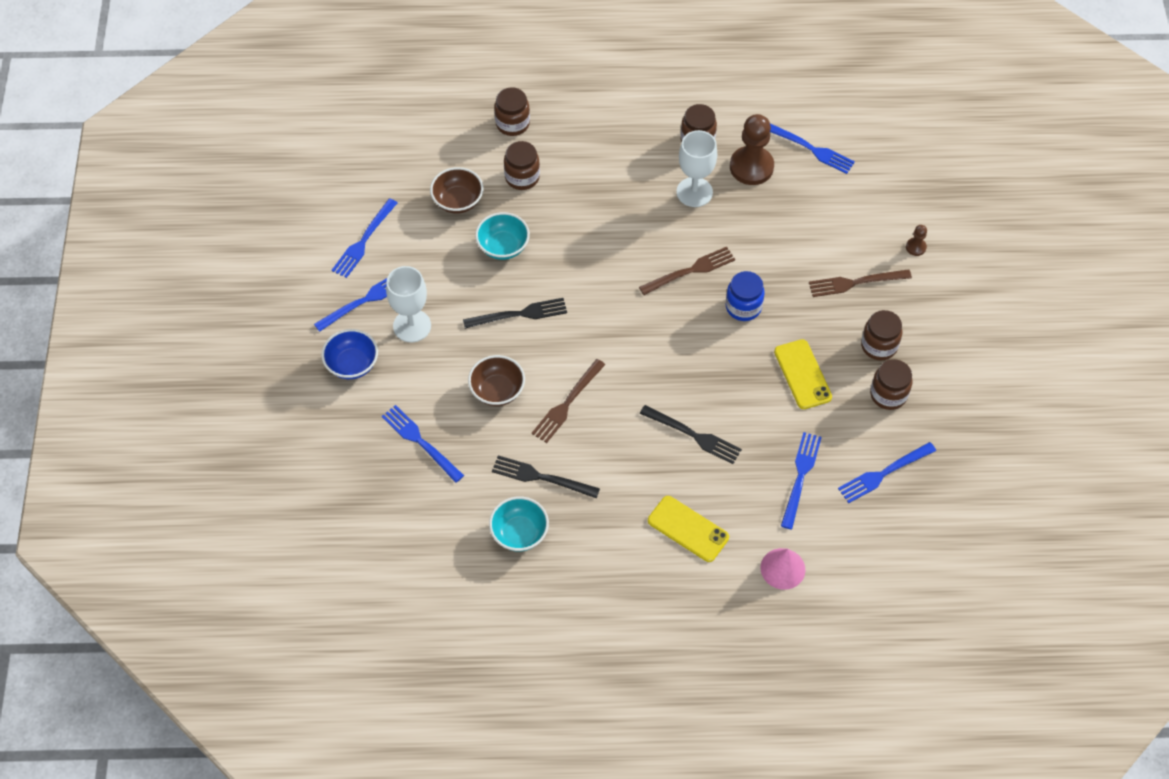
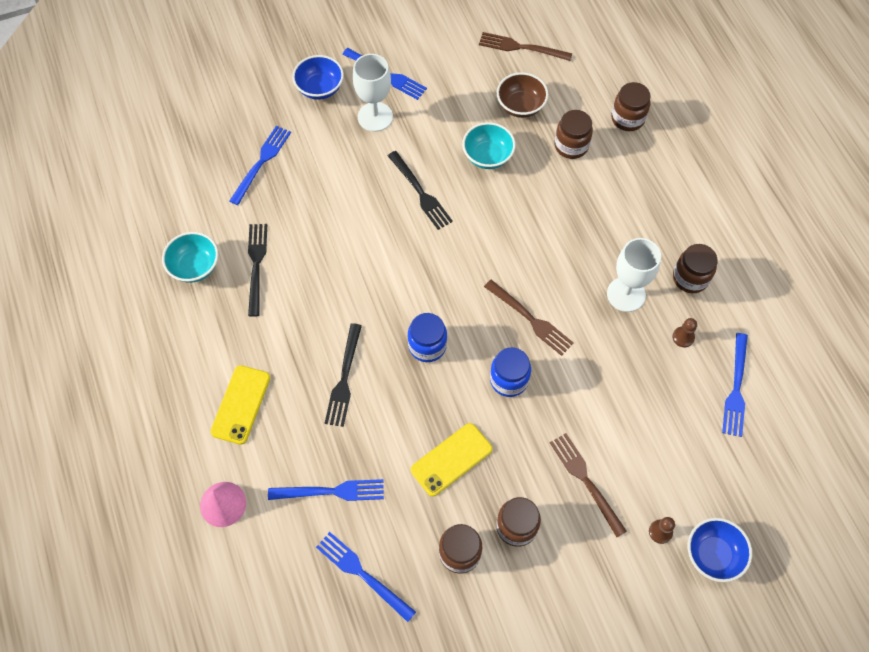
camera: 70 degrees right, 5 degrees up
blue fork [332,198,397,278] -> none
brown bowl [468,355,525,406] -> none
brown fork [532,359,605,443] -> brown fork moved to [479,32,572,61]
brown pawn [730,114,774,185] -> brown pawn [673,318,697,348], size x0.45
none -> blue jar [408,313,447,362]
none -> blue bowl [688,518,752,582]

